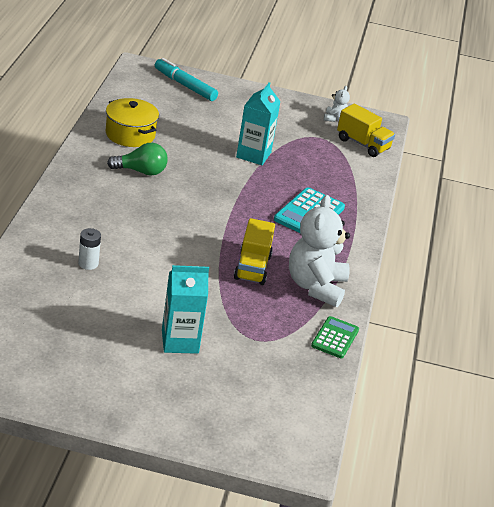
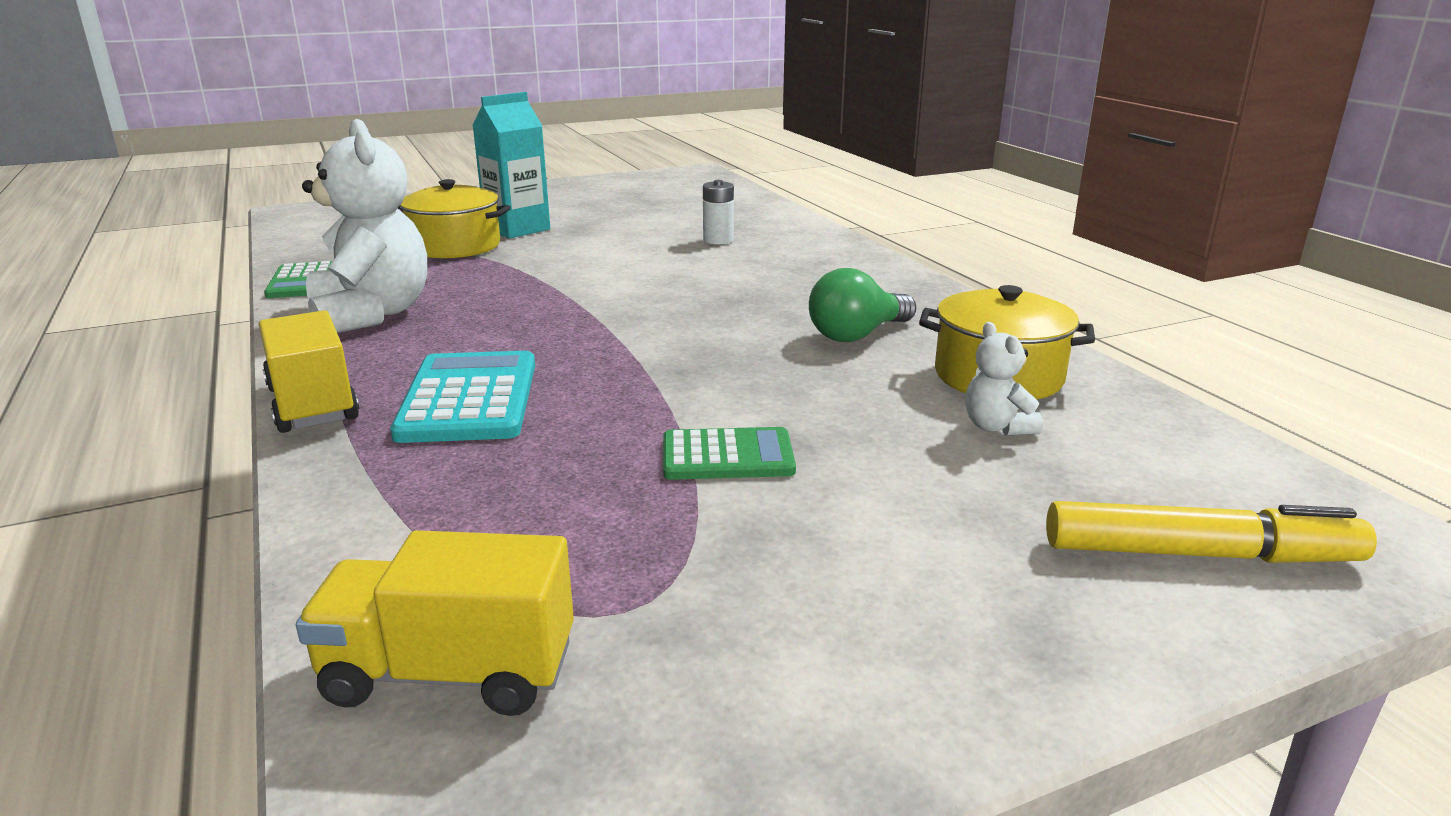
camera: 150 degrees right, 10 degrees down
turquoise marker [155,58,218,101] -> yellow marker [1046,501,1377,563]
yellow truck [234,218,275,285] -> yellow truck moved to [259,310,359,433]
turquoise carton [236,82,281,165] -> green calculator [663,427,796,480]
white teddy bear [324,86,350,122] -> white teddy bear moved to [965,322,1043,436]
none -> yellow pot [397,179,511,259]

